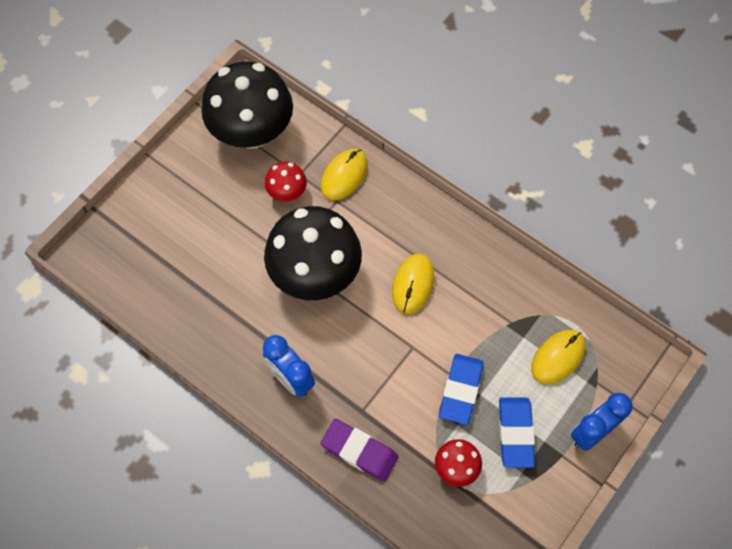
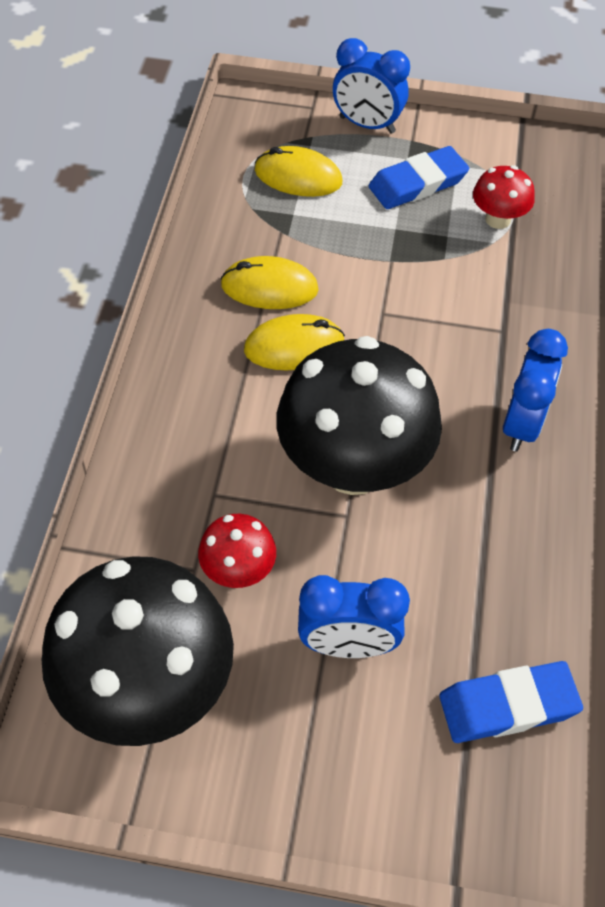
camera: 120 degrees left, 10 degrees down
purple eraser [320,419,399,482] -> none
yellow mouse [321,149,368,200] -> yellow mouse moved to [220,256,319,309]
blue eraser [439,354,483,425] -> blue eraser moved to [439,661,583,743]
none -> blue clock [298,575,410,658]

